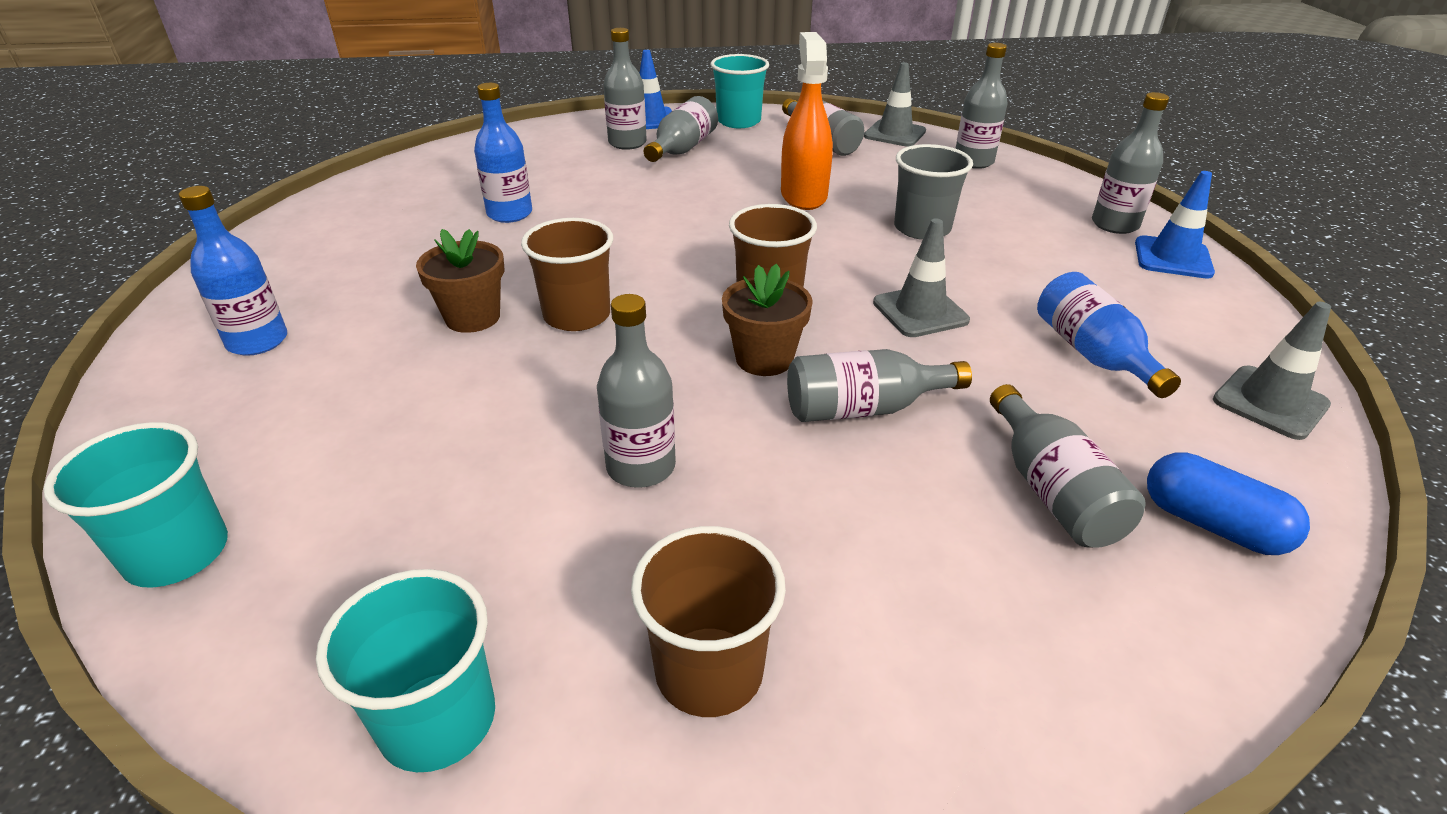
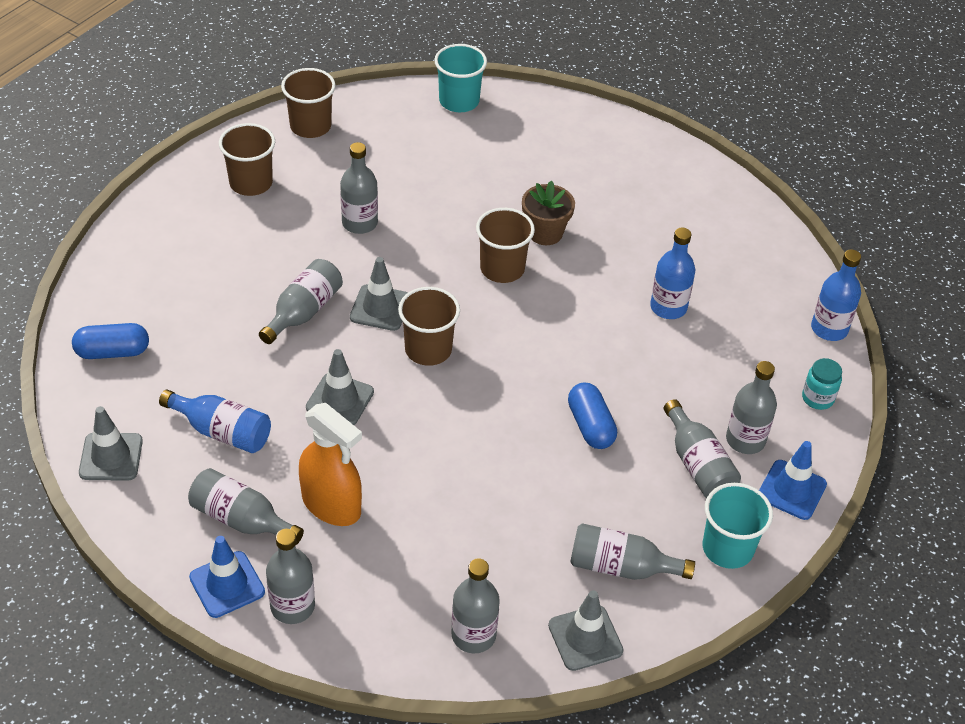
camera: 130 degrees right, 10 degrees up
blue bottle [179,186,287,356] -> blue bottle moved to [811,250,861,341]
turquoise cup [316,569,495,772] -> brown cup [281,68,336,138]
brown flower pot [722,264,813,376] -> grey traffic cone [350,257,408,331]
orange spray bottle [781,32,833,210] -> orange spray bottle moved to [299,403,362,526]
grey cup [894,144,973,240] -> none
grey bottle [990,384,1146,548] -> grey bottle moved to [188,468,304,545]
none -> blue capsule [568,383,617,449]
none -> turquoise jar [802,358,842,410]

